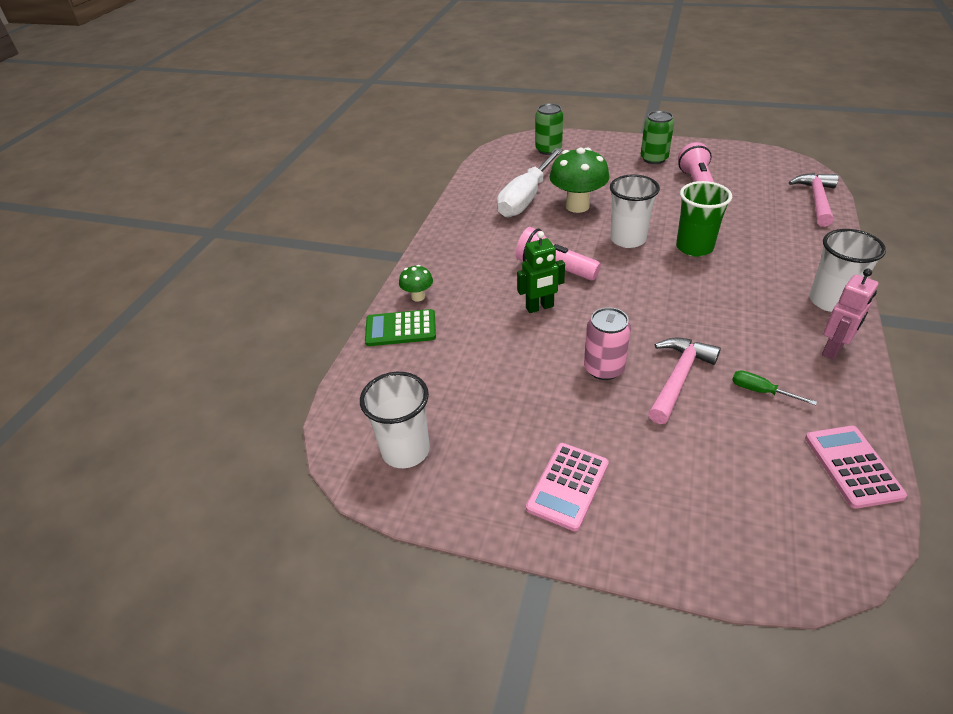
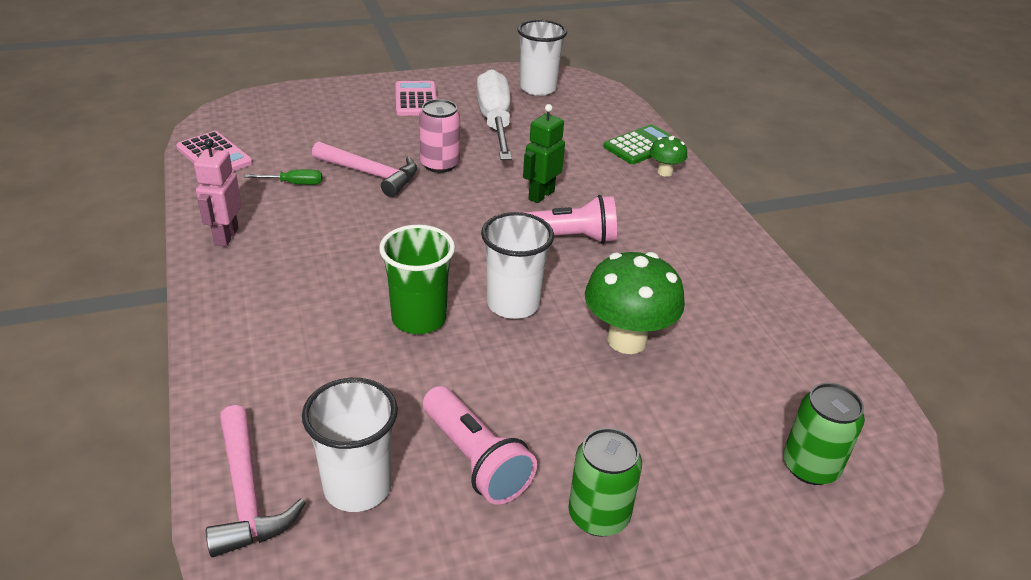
camera: 140 degrees right, 5 degrees down
white screwdriver [497,148,563,217] -> white screwdriver moved to [477,69,512,160]
pink hammer [648,338,721,424] -> pink hammer turned 60 degrees counterclockwise [312,141,417,197]
white cup [809,229,886,312] -> white cup moved to [302,378,398,512]

